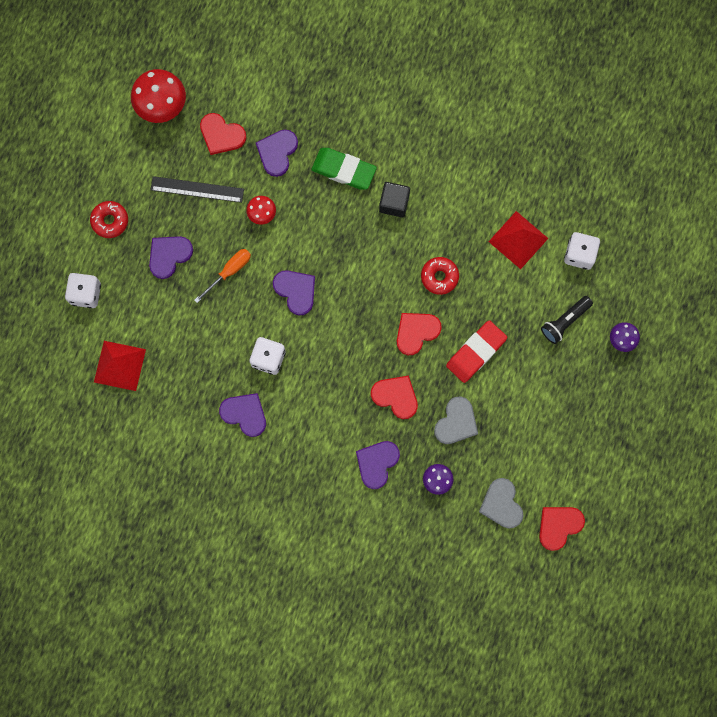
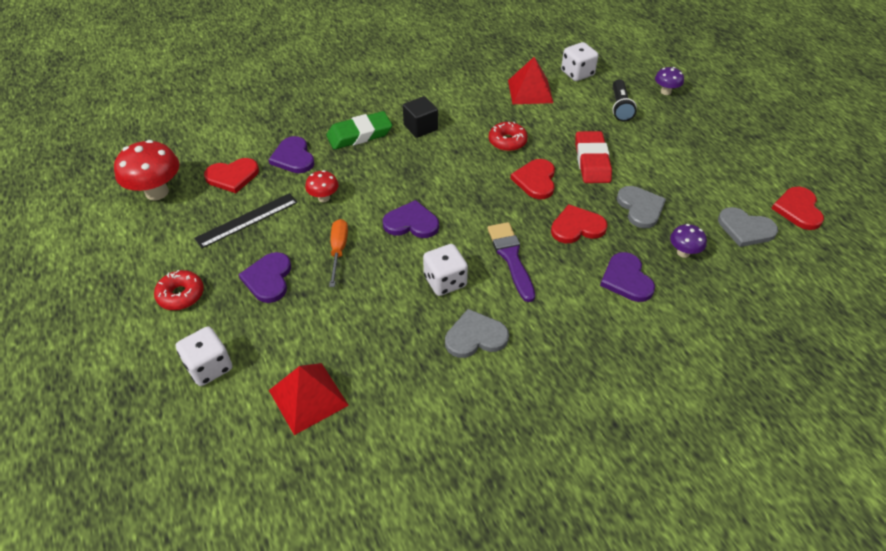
camera: 45 degrees left, 30 degrees down
purple heart [219,393,266,437] -> grey heart [445,309,509,358]
none -> purple brush [487,222,535,302]

